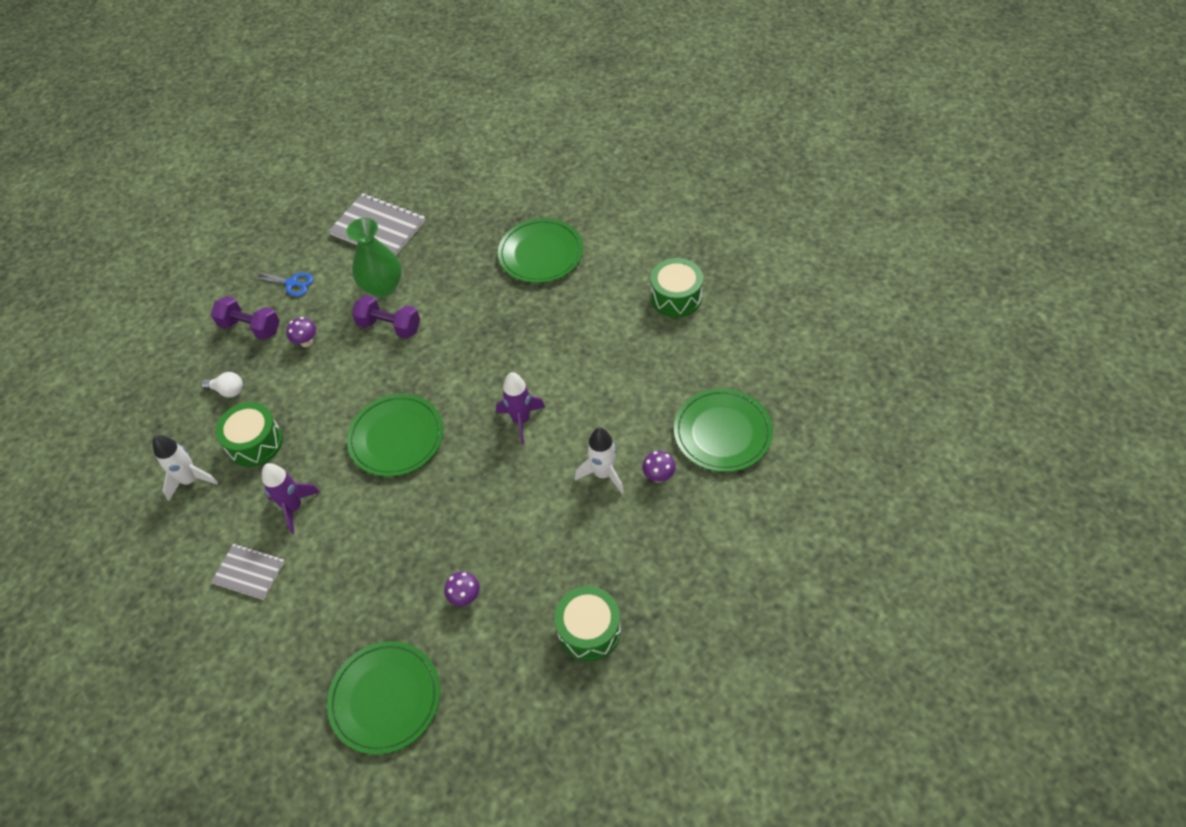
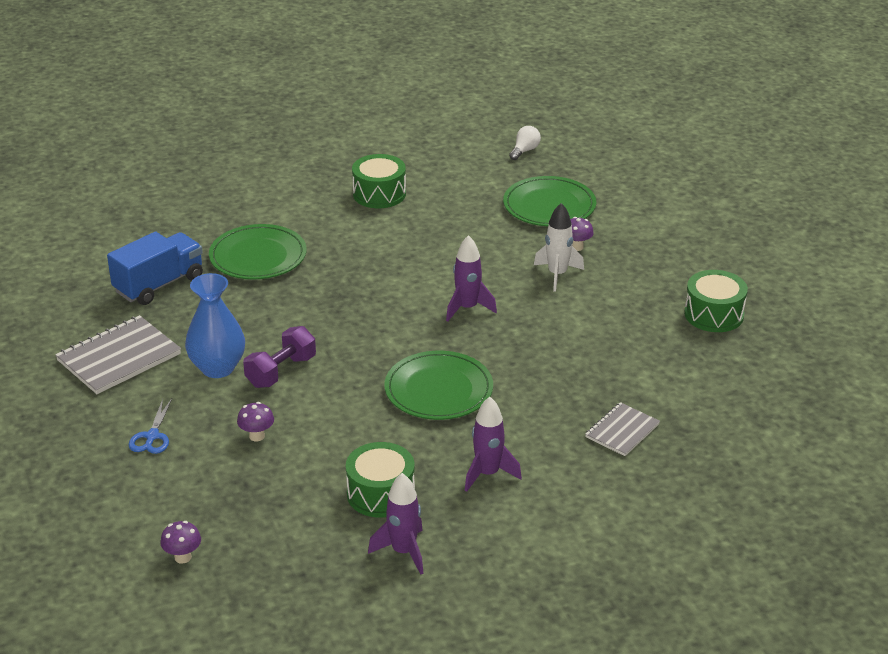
camera: 75 degrees left, 20 degrees down
white rocket [153,435,218,501] -> purple rocket [368,473,423,574]
white light bulb [201,372,243,397] -> white light bulb moved to [509,126,541,160]
purple dumbbell [211,296,280,340] -> none
grey notebook [211,544,285,600] -> grey notebook moved to [585,402,660,456]
blue scissors [252,271,313,296] -> blue scissors turned 150 degrees clockwise [129,399,172,454]
green plate [327,641,440,755] -> none
green vase [346,218,402,298] -> blue vase [185,273,245,378]
purple mushroom [444,571,480,606] -> purple mushroom moved to [161,521,201,563]
none -> blue truck [107,231,203,305]

